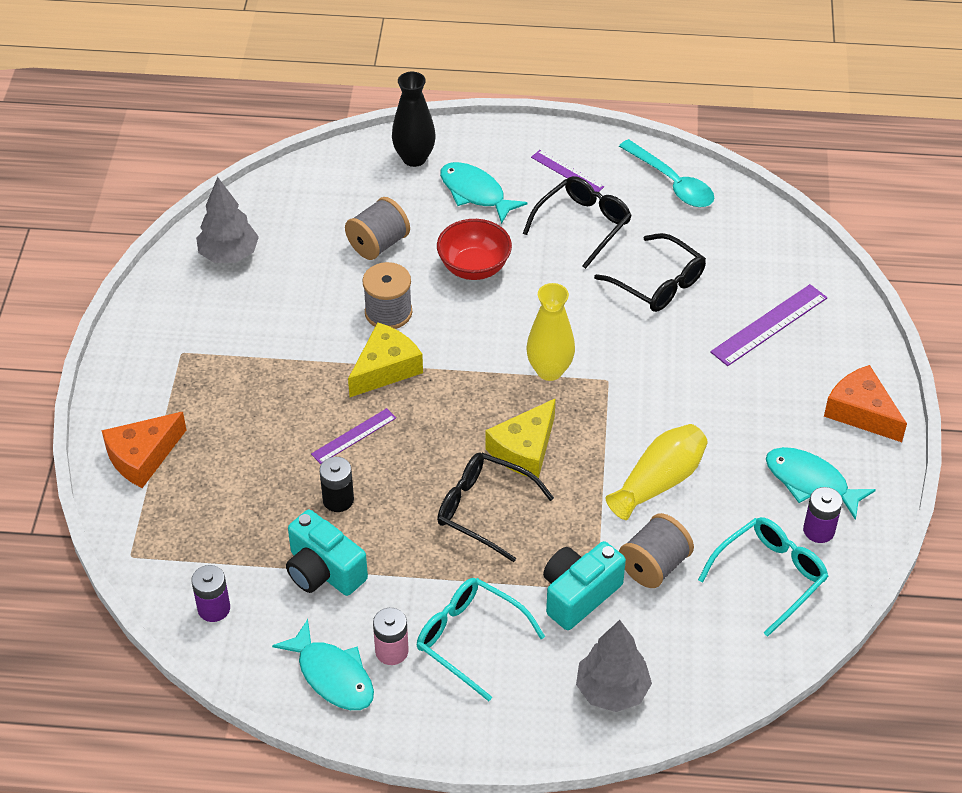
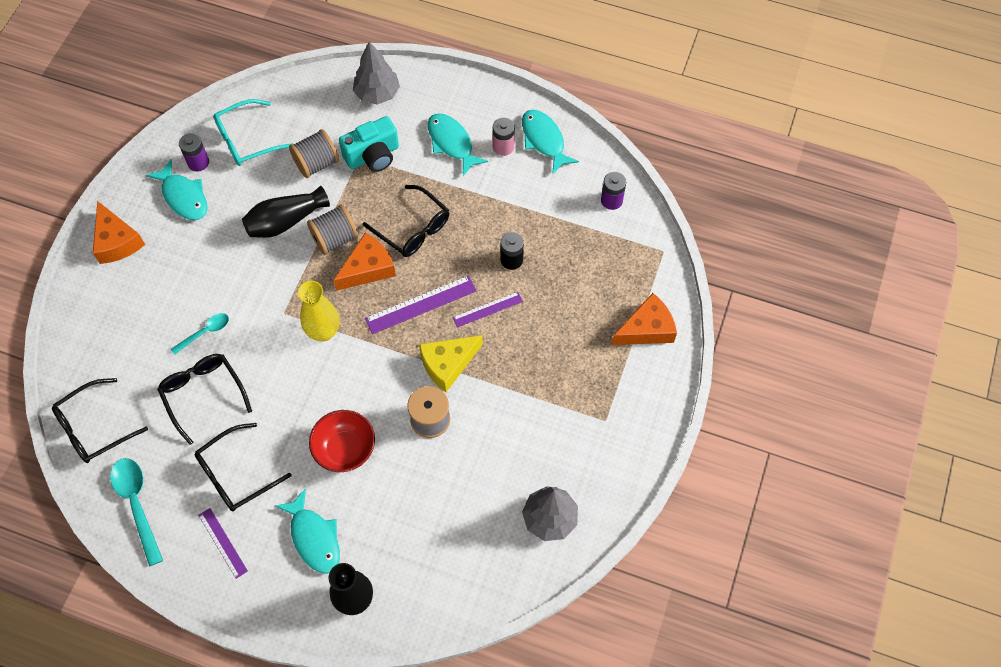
camera: 165 degrees left, 15 degrees up
turquoise camera [286,510,368,596] -> none
grey spool [345,197,410,260] -> grey spool moved to [307,205,359,255]
turquoise glasses [417,578,545,701] -> turquoise fish [428,113,488,176]
yellow cheese [485,398,556,478] -> orange cheese [333,233,396,291]
yellow vase [606,424,708,520] -> black vase [242,186,330,238]
purple ruler [710,284,827,366] -> purple ruler moved to [365,275,477,334]
none -> black glasses [52,378,148,463]
none -> turquoise spoon [171,313,229,355]

